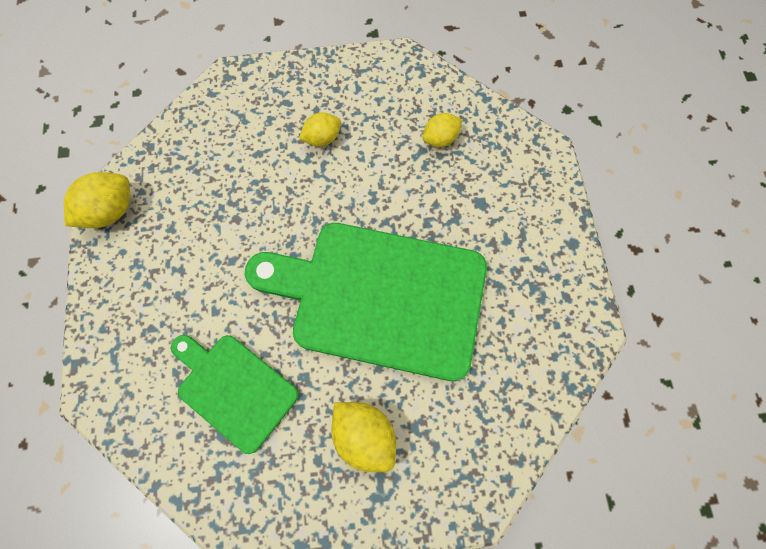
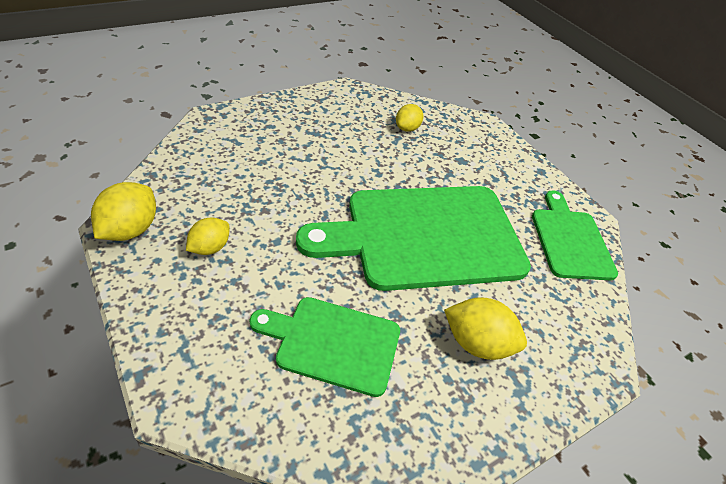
camera: 30 degrees left, 25 degrees down
yellow lemon [299,112,341,146] -> yellow lemon moved to [186,217,230,255]
none -> green cutting board [532,191,618,280]

